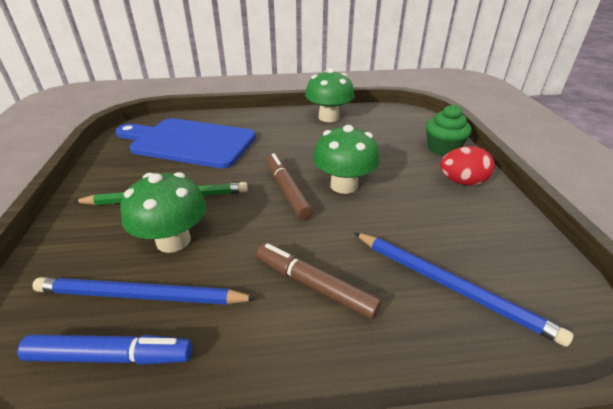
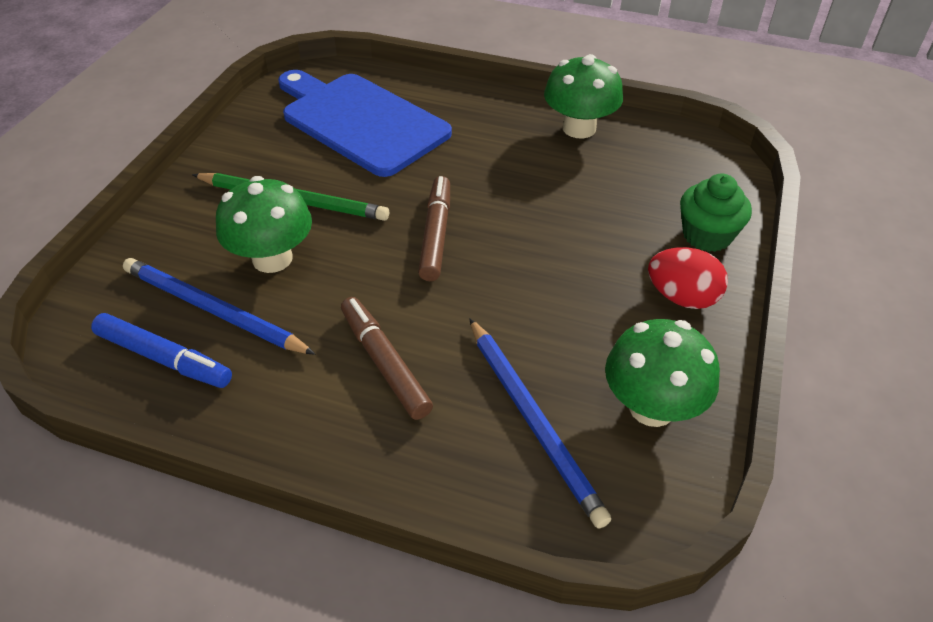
camera: 25 degrees right, 10 degrees up
green mushroom [313,125,380,194] -> green mushroom moved to [605,319,720,427]

